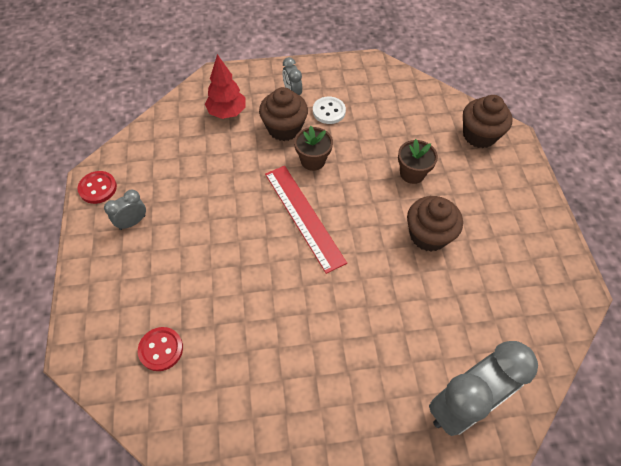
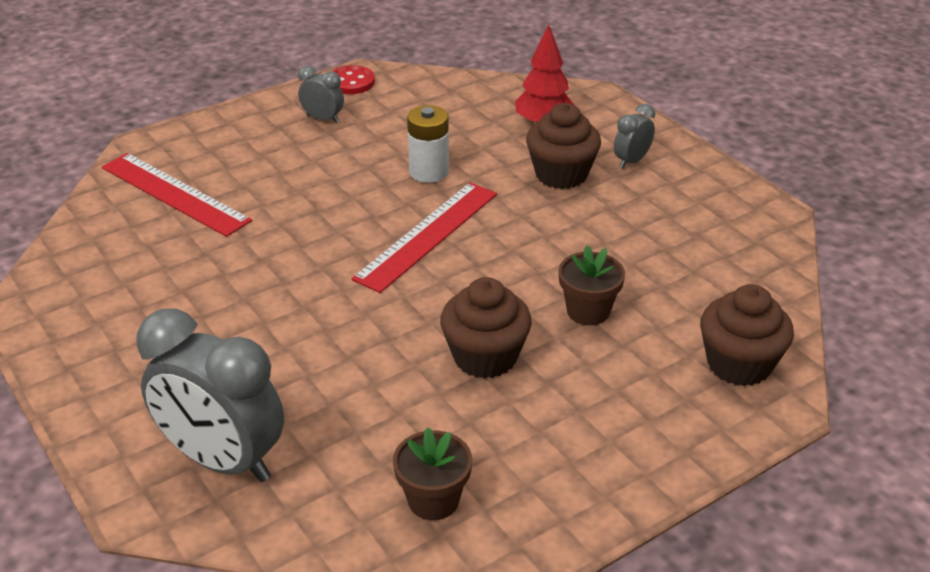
camera: 65 degrees right, 20 degrees down
red button [138,327,183,371] -> red ruler [102,153,252,237]
brown flower pot [294,126,333,171] -> brown flower pot moved to [393,427,472,520]
white button [313,97,346,124] -> none
none -> white battery [407,105,449,183]

